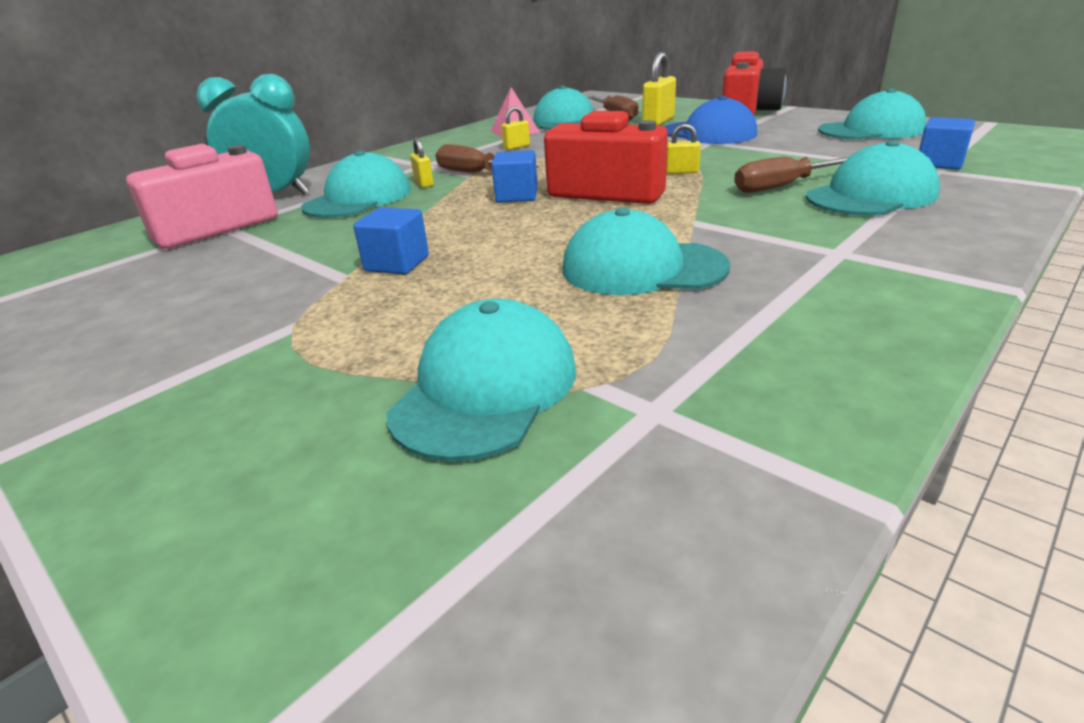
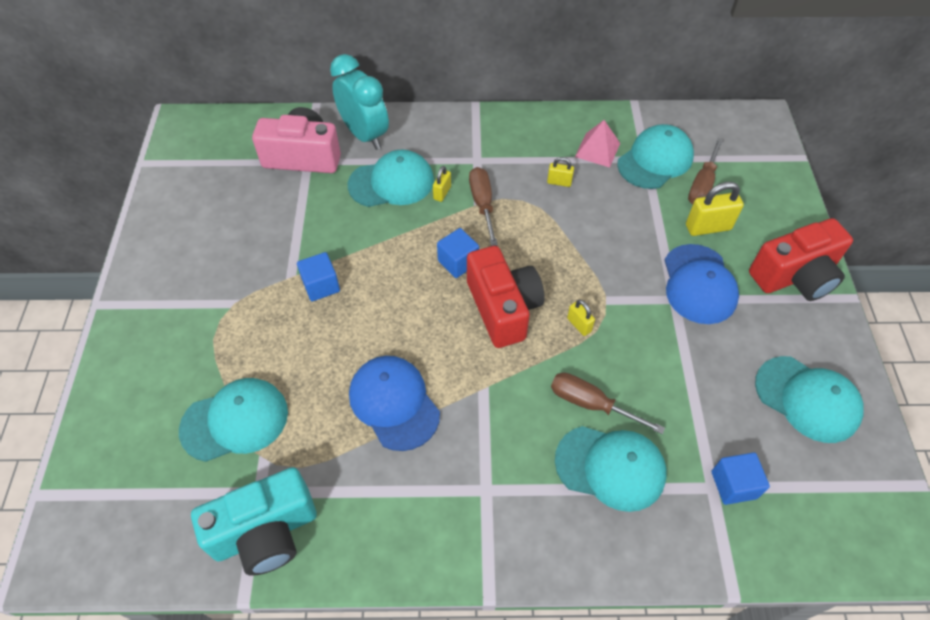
camera: 45 degrees right, 25 degrees up
turquoise cap [563,208,730,295] -> blue cap [349,356,440,451]
none -> turquoise camera [191,467,317,576]

